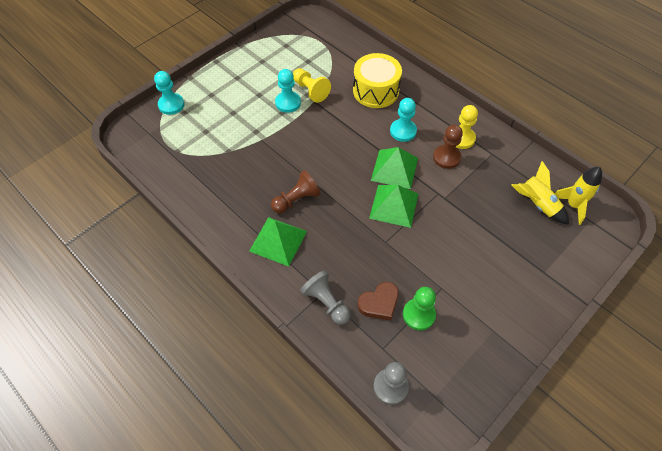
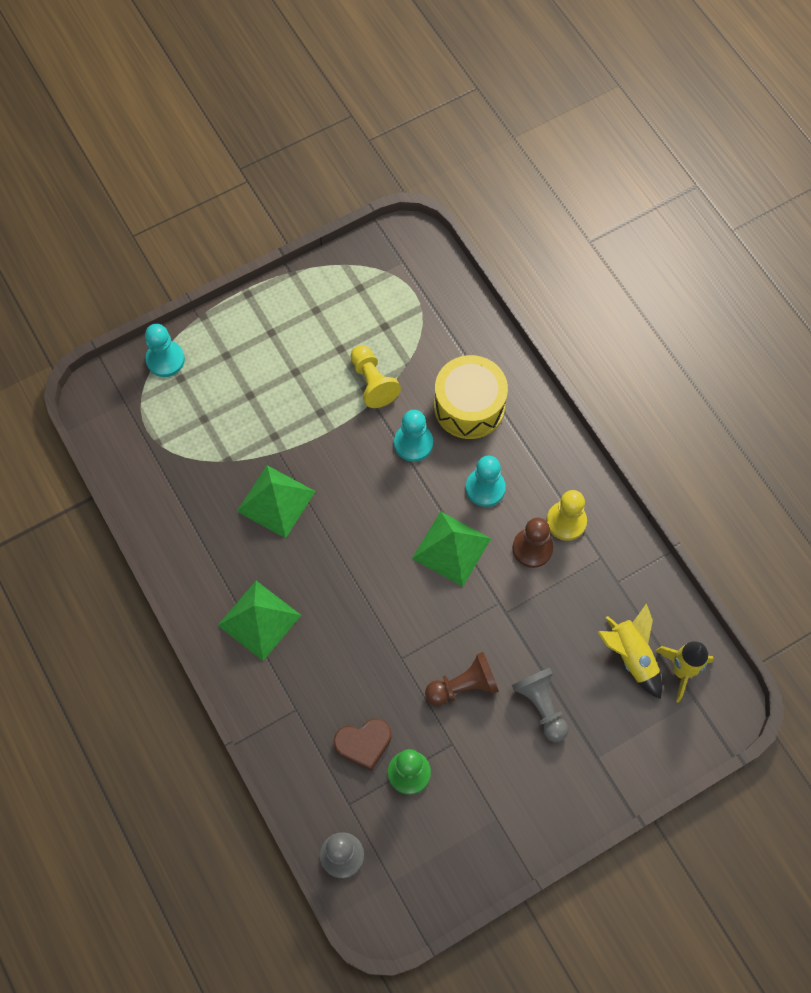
camera: 15 degrees right, 10 degrees up
brown pawn [271,170,320,213] -> brown pawn moved to [425,652,499,706]
turquoise pawn [275,69,301,113] -> turquoise pawn moved to [394,410,433,462]
grey pawn [300,270,351,325] -> grey pawn moved to [512,667,568,742]
green pyramid [369,185,418,228] -> green pyramid moved to [237,465,316,538]

